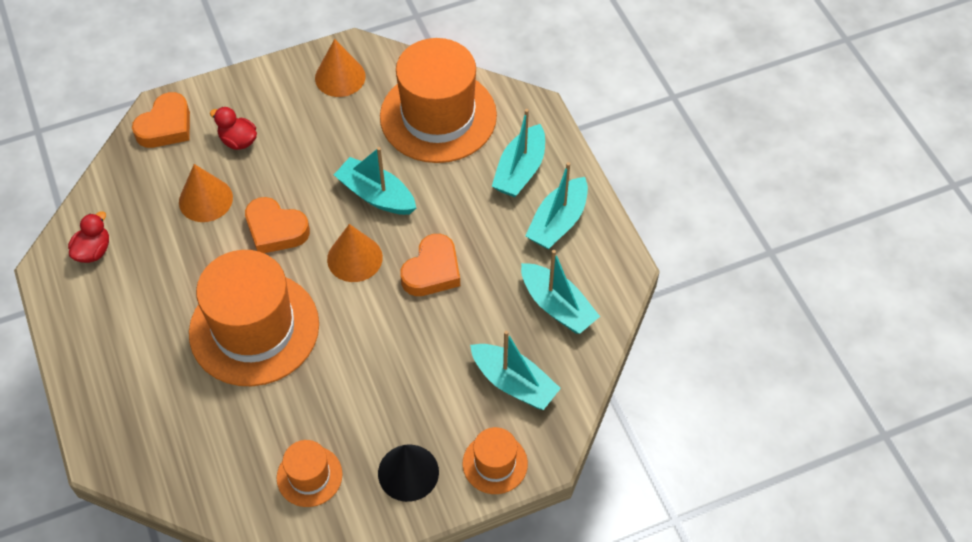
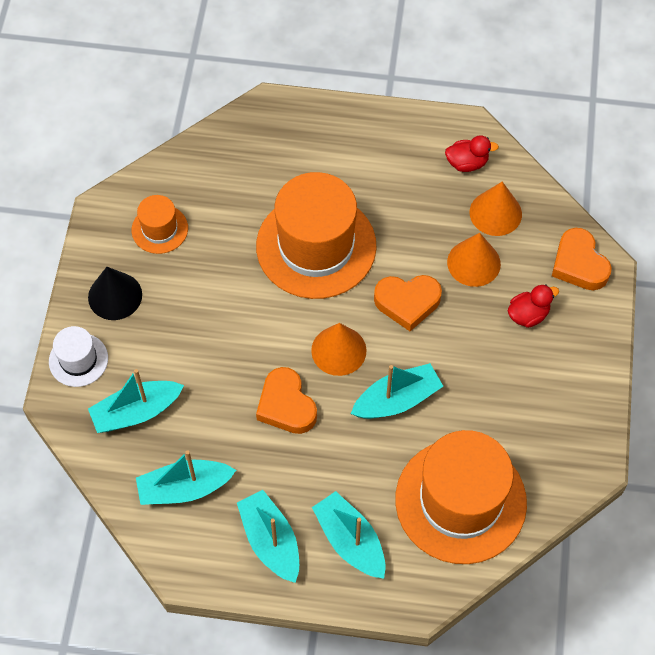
camera: 120 degrees right, 5 degrees up
red duck [68,211,109,263] -> red duck turned 60 degrees counterclockwise [445,135,499,172]
orange heart [245,197,310,253] -> orange heart turned 150 degrees counterclockwise [374,275,442,331]
orange cone [315,39,366,97] -> orange cone moved to [470,182,522,236]
orange hat [463,427,528,494] -> white hat [49,326,108,387]

